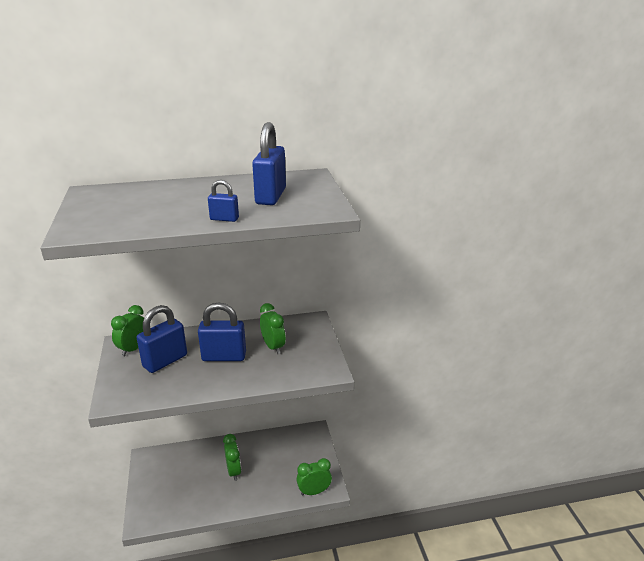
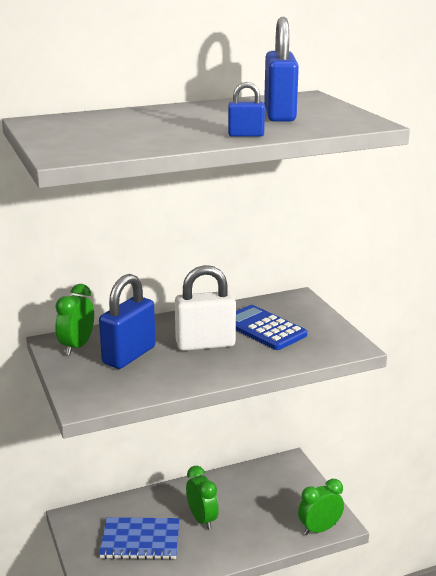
camera: 10 degrees left, 5 degrees down
blue padlock [198,303,246,361] -> white padlock [175,265,236,351]
green clock [260,303,286,354] -> blue calculator [236,305,307,350]
none -> blue notebook [99,517,180,560]

